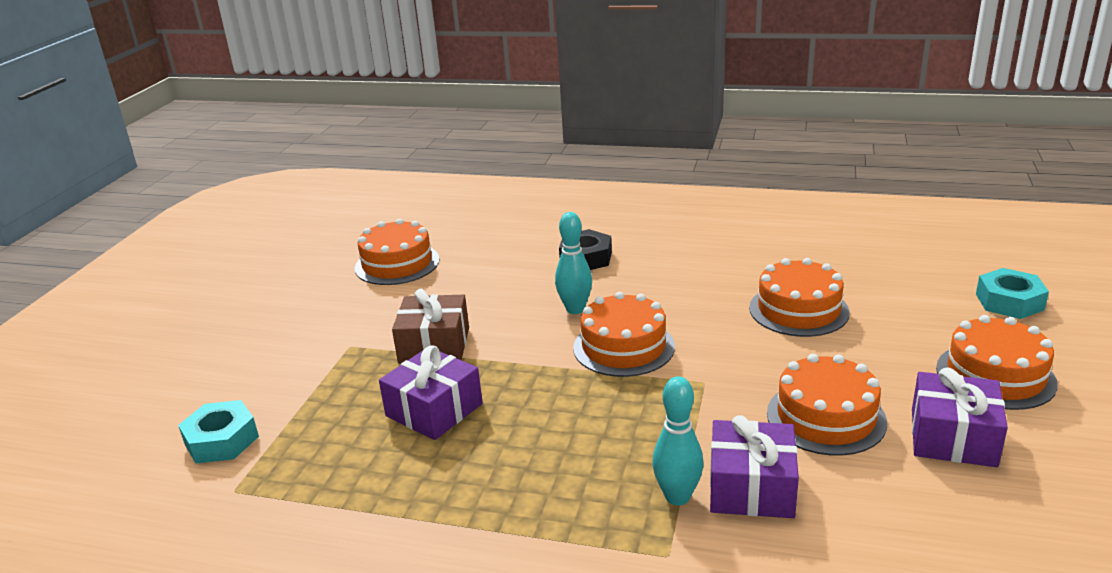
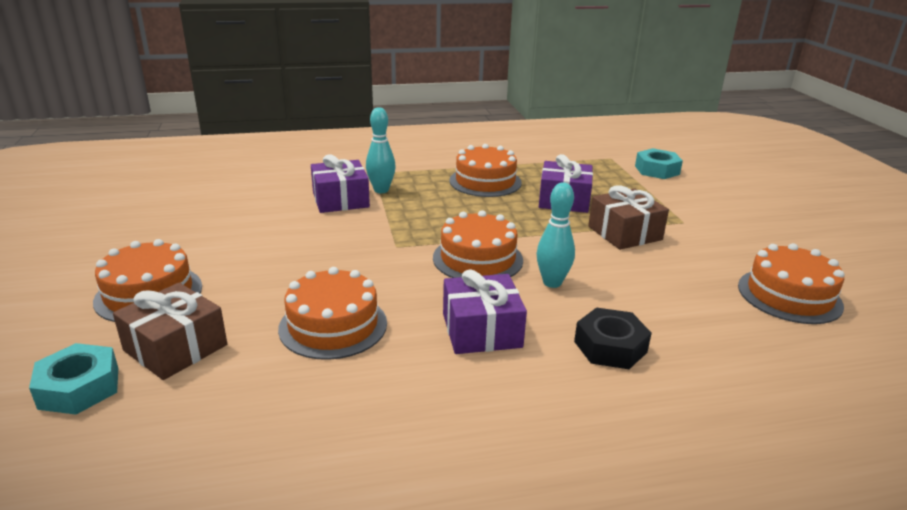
camera: 150 degrees right, 0 degrees up
orange cake [767,354,887,456] -> orange cake moved to [450,144,522,197]
purple gift [912,368,1008,467] -> purple gift moved to [443,269,527,354]
none -> brown gift [113,283,227,380]

